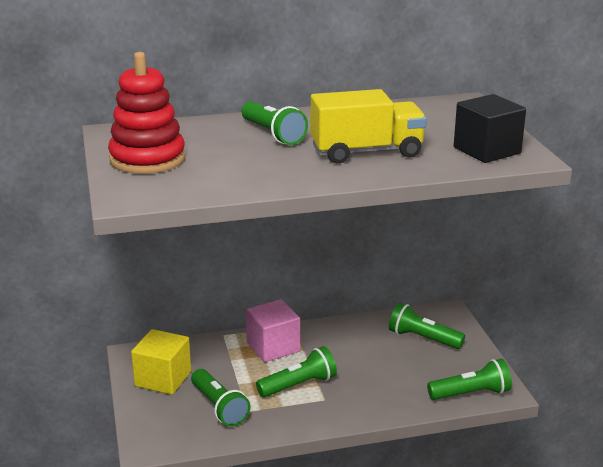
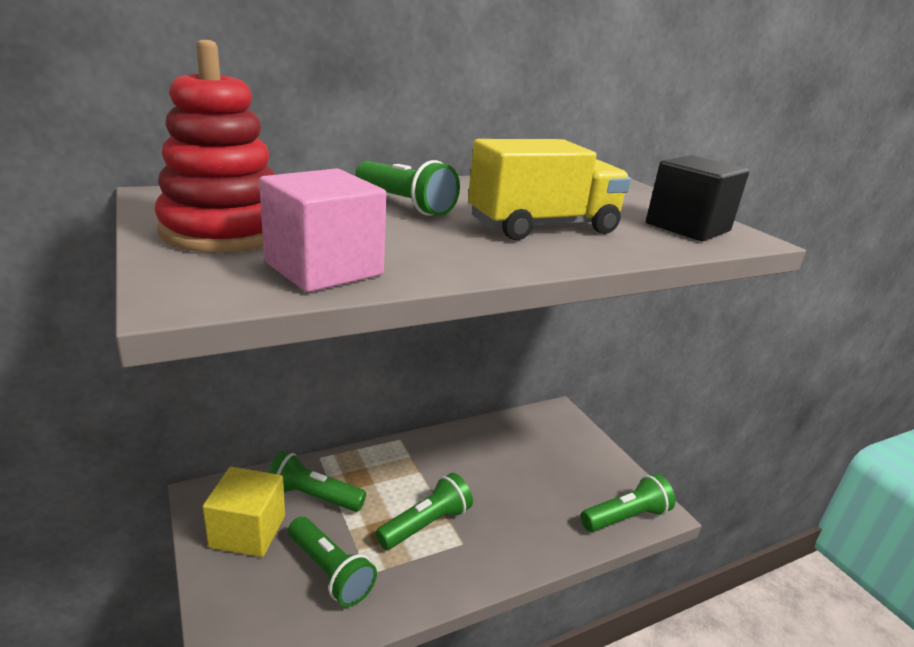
camera: 15 degrees left, 0 degrees up
pink cube [246,299,300,362] -> pink cube moved to [259,168,387,292]
green flashlight [389,303,465,349] -> green flashlight moved to [267,451,366,512]

